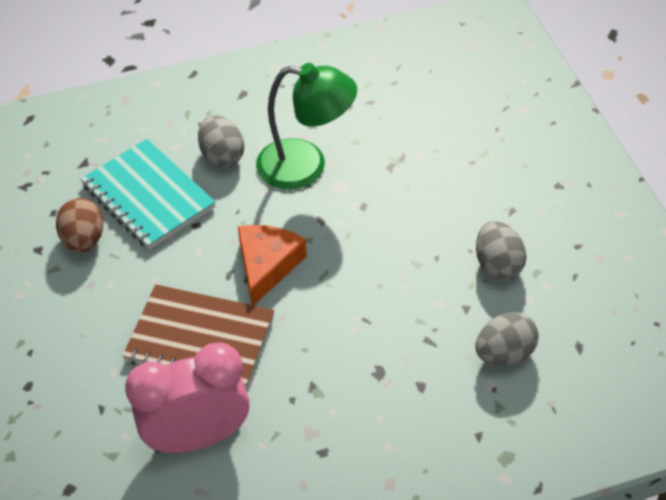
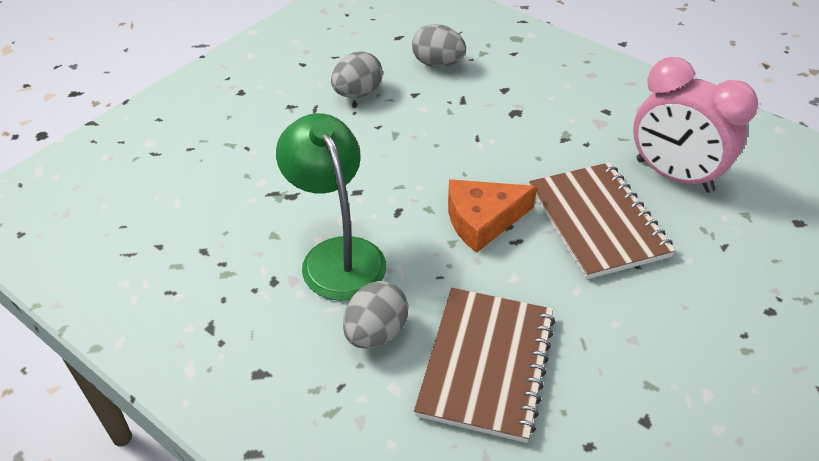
camera: 125 degrees left, 5 degrees down
brown egg [56,198,104,253] -> none
turquoise notebook [81,139,215,250] -> brown notebook [414,288,555,443]

